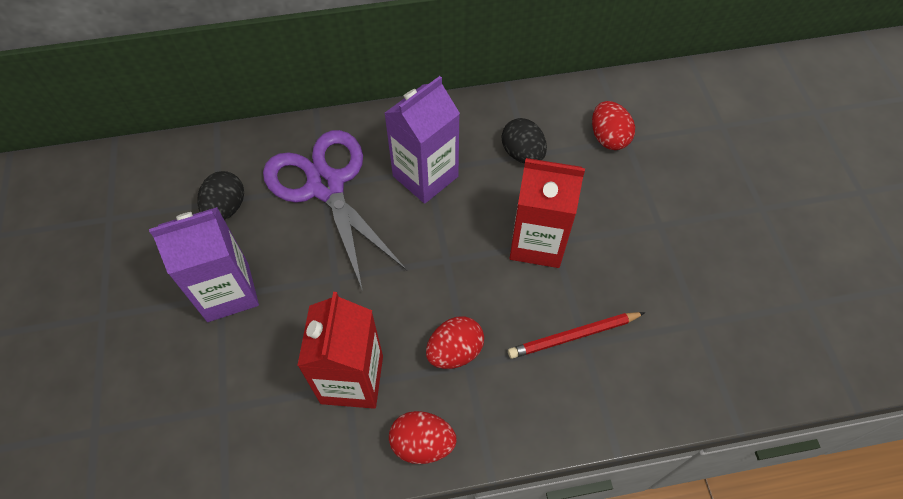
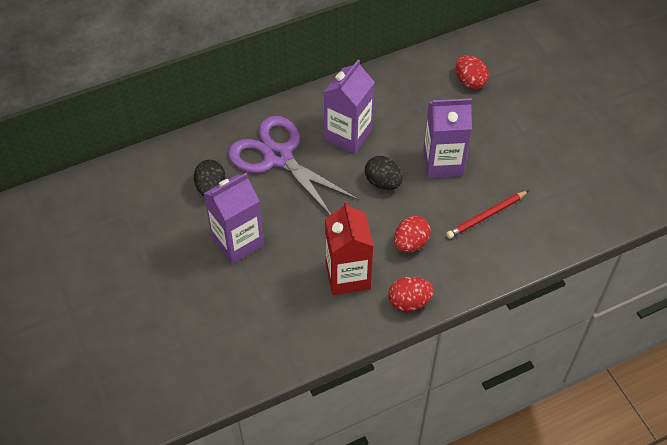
camera: 15 degrees left, 5 degrees down
black egg [502,118,547,163] -> black egg moved to [365,156,402,190]
red carton [510,158,585,268] -> purple carton [423,98,472,178]

